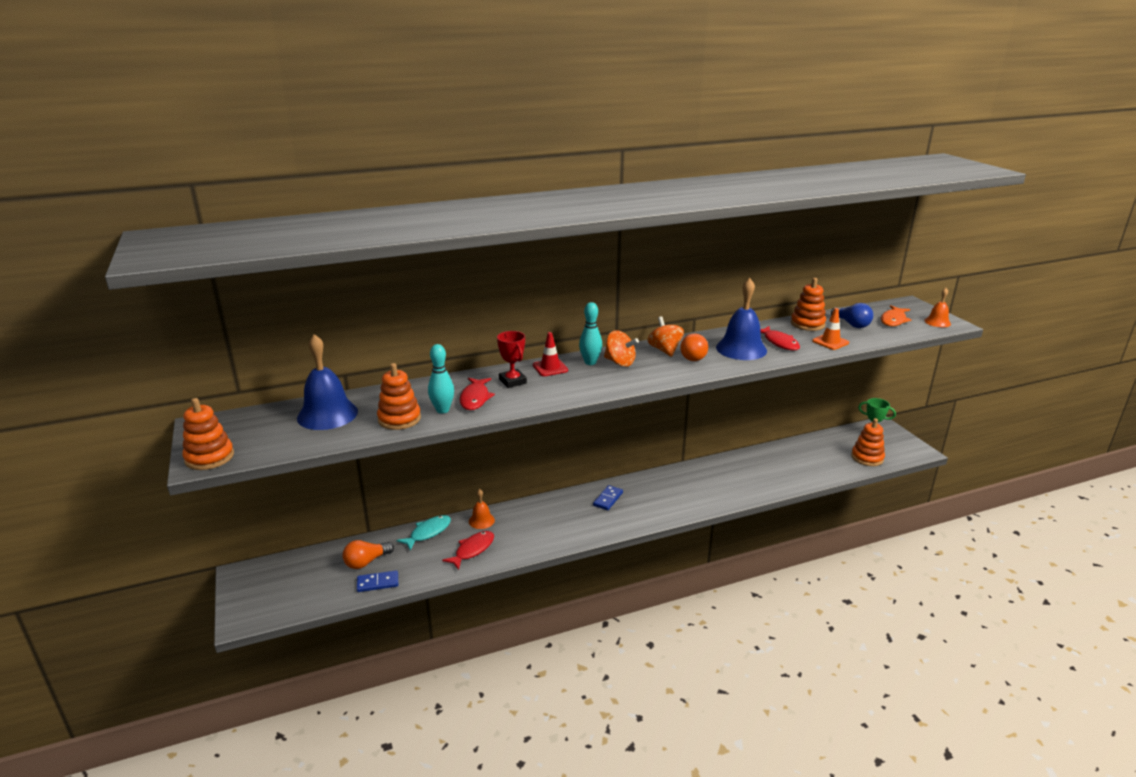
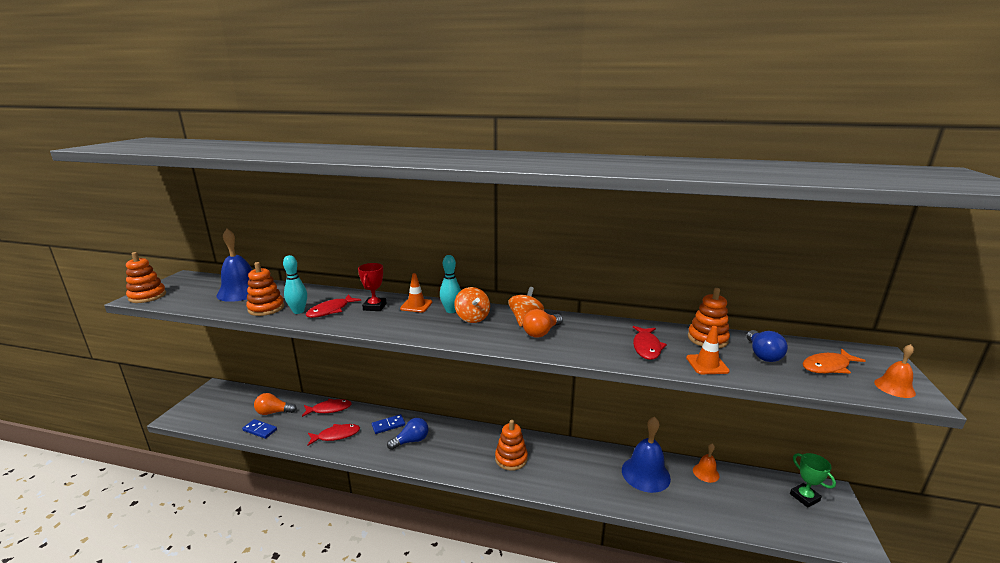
camera: 35 degrees right, 5 degrees down
turquoise fish [396,515,451,551] -> red fish [302,399,352,417]
orange bell [469,489,495,529] -> orange bell moved to [693,443,719,483]
red traffic cone [533,332,568,376] -> orange traffic cone [400,273,432,313]
blue domino [593,485,623,510] -> blue domino moved to [372,414,405,434]
blue bell [716,278,767,360] -> blue bell moved to [622,417,671,493]
orange stacking toy [851,418,885,466] -> orange stacking toy moved to [495,420,528,471]
none -> blue light bulb [387,418,429,450]

